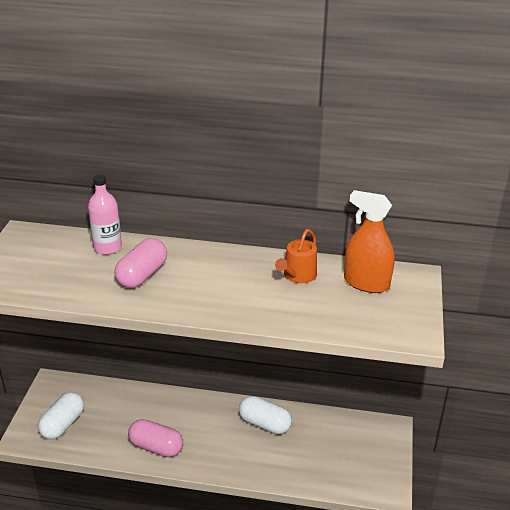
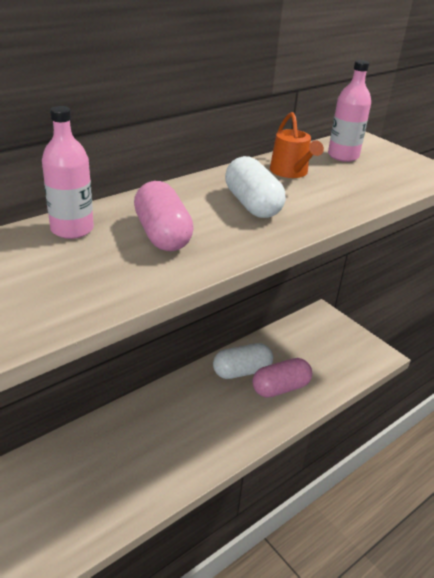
camera: 50 degrees left, 0 degrees up
white capsule [38,392,84,440] -> white capsule moved to [225,156,285,218]
pink capsule [128,419,183,457] -> pink capsule moved to [253,358,312,397]
orange spray bottle [344,190,395,293] -> pink bottle [328,60,371,162]

